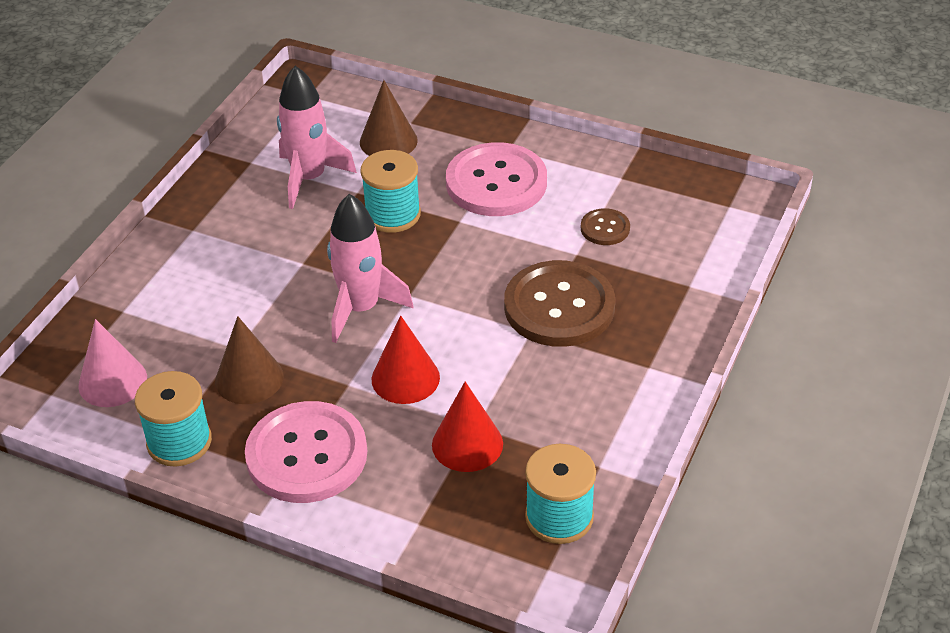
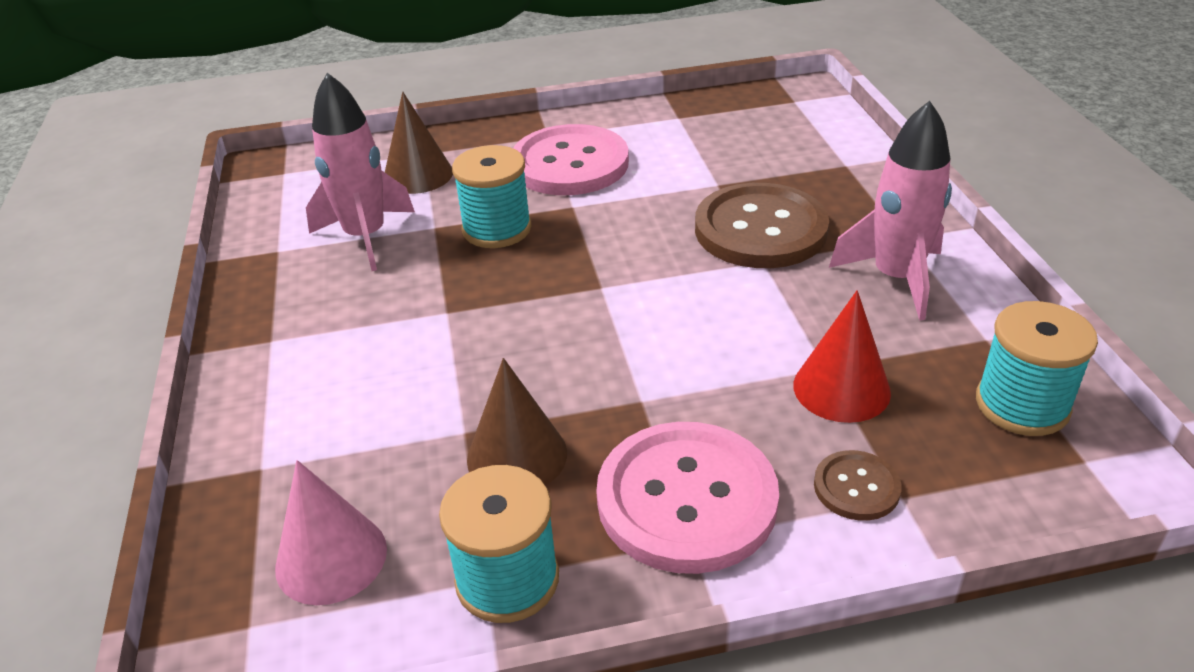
camera: 35 degrees left, 5 degrees down
pink rocket [327,194,413,343] -> pink rocket moved to [829,101,952,320]
red cone [372,316,440,404] -> none
brown button [581,208,630,245] -> brown button moved to [814,450,902,521]

